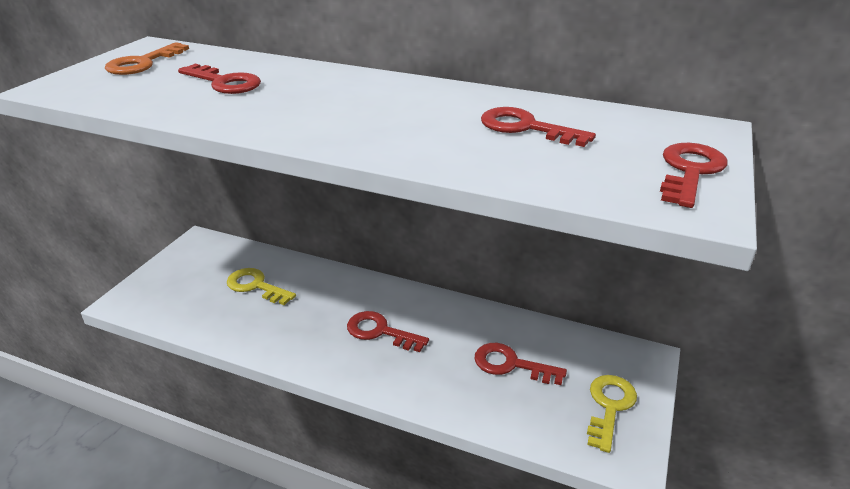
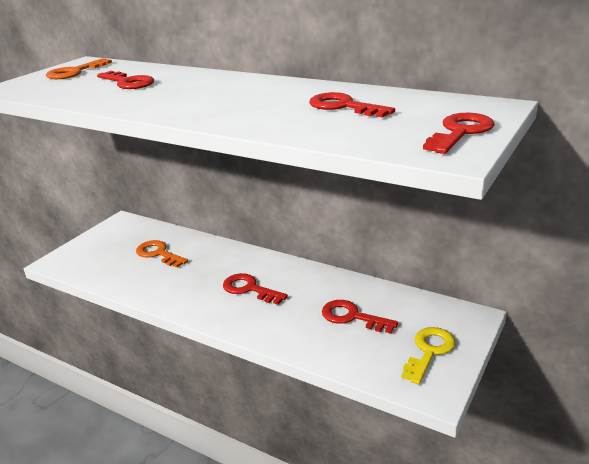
camera: 10 degrees right, 5 degrees down
yellow key [227,268,296,305] -> orange key [136,240,188,268]

